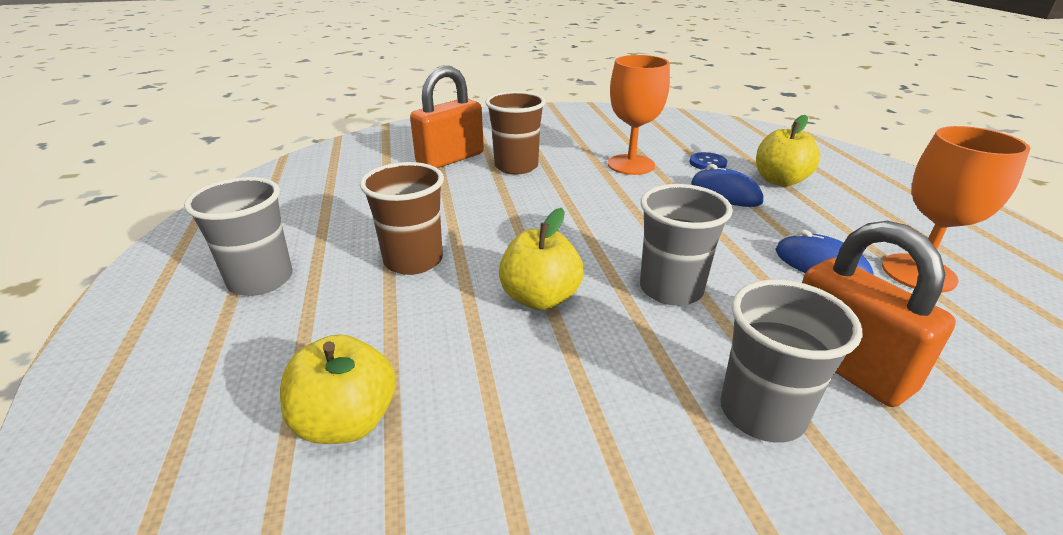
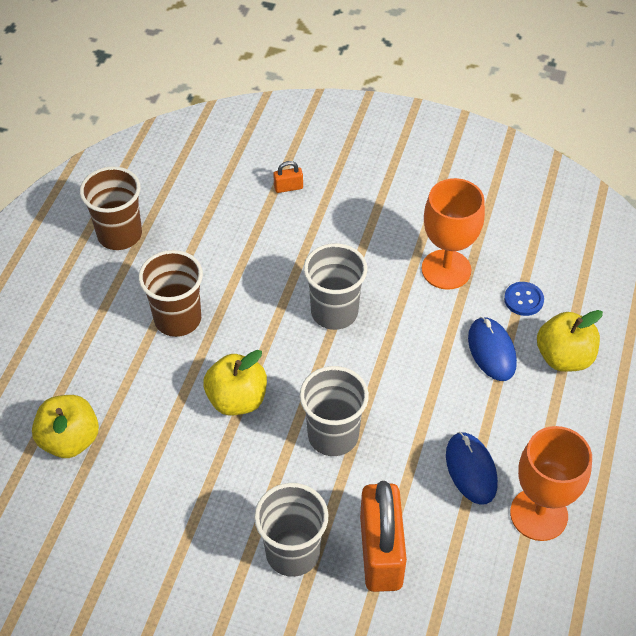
camera: 30 degrees right, 20 degrees up
grey cup [184,177,293,296] -> grey cup moved to [304,243,367,330]
orange padlock [410,66,484,168] -> orange padlock [273,161,303,193], size x0.40
brown cup [485,91,545,174] -> brown cup moved to [80,166,142,250]

